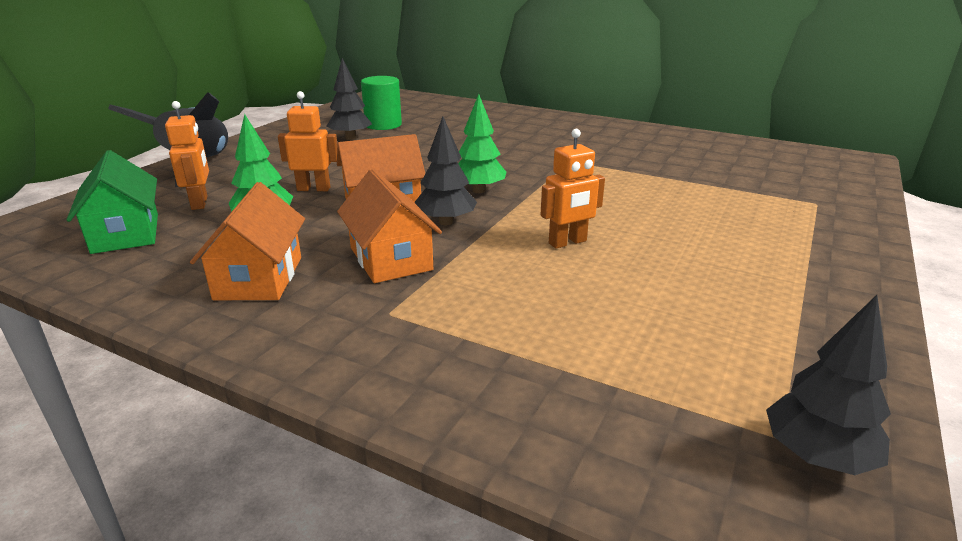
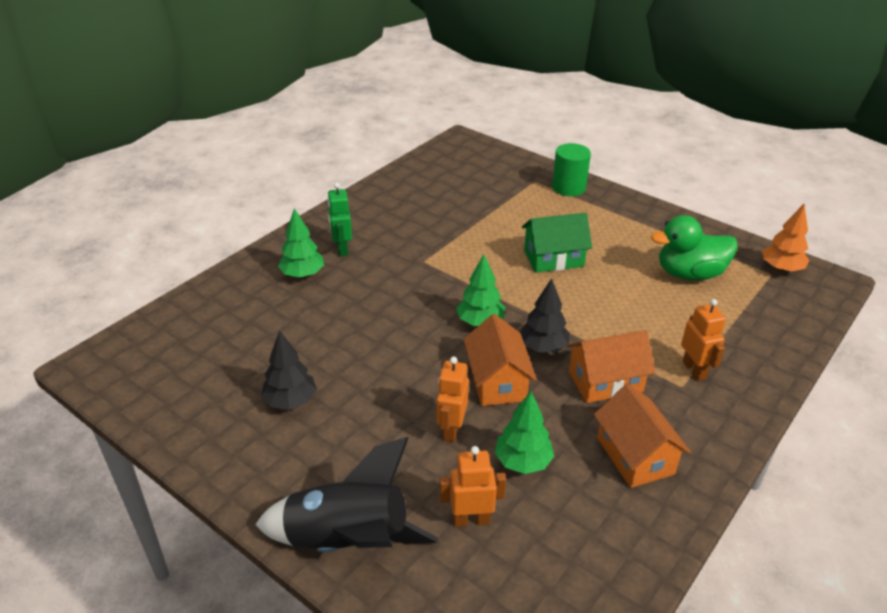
camera: 80 degrees left, 10 degrees up
green house [66,150,158,254] -> green house moved to [522,213,592,273]
orange house [190,182,305,300] -> orange house turned 60 degrees clockwise [594,384,691,488]
green cylinder [361,76,402,130] -> green cylinder moved to [552,143,591,196]
orange robot [541,129,605,249] -> orange robot moved to [681,299,726,381]
black tree [766,295,891,475] -> orange tree [762,204,809,272]
none -> green tree [278,208,324,278]
none -> green robot [327,183,352,257]
none -> green duck [651,215,738,280]

